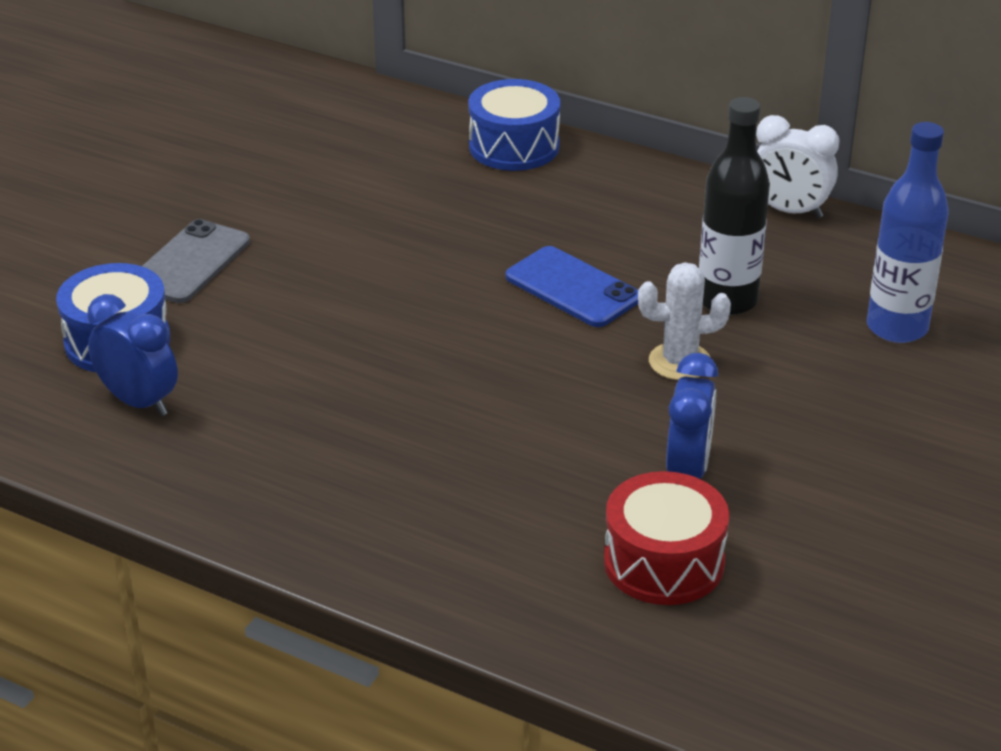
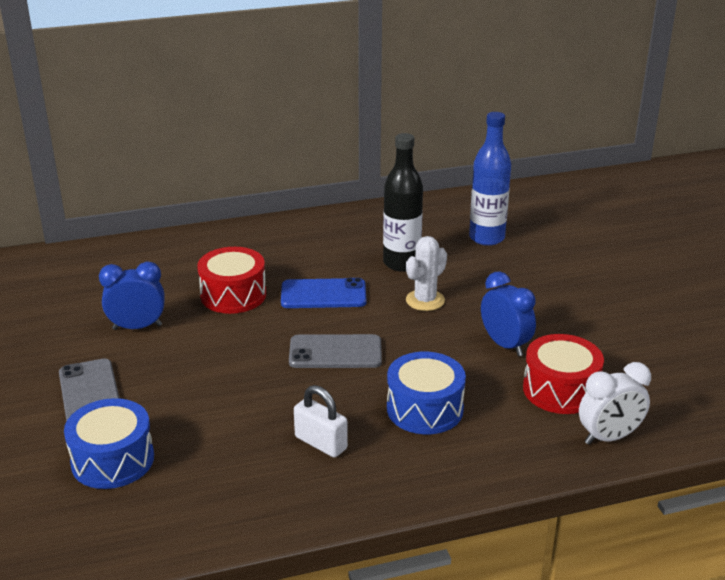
camera: 45 degrees left, 5 degrees down
blue clock [87,294,178,416] -> blue clock moved to [99,261,165,330]
blue drum [469,79,560,171] -> blue drum moved to [387,352,466,434]
white clock [756,115,840,218] -> white clock moved to [579,362,651,445]
none -> red drum [197,247,266,314]
none -> grey phone [289,334,382,368]
none -> white padlock [294,385,348,458]

